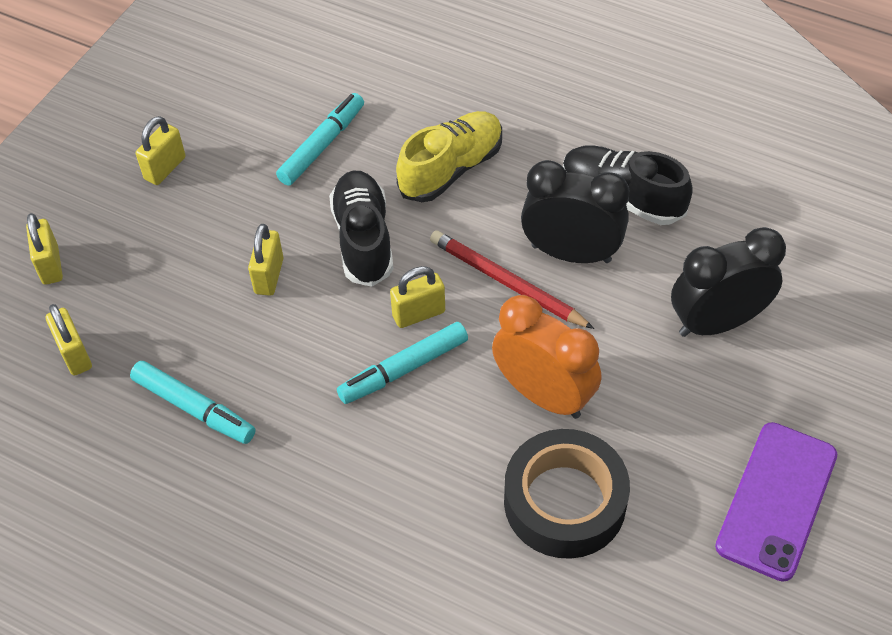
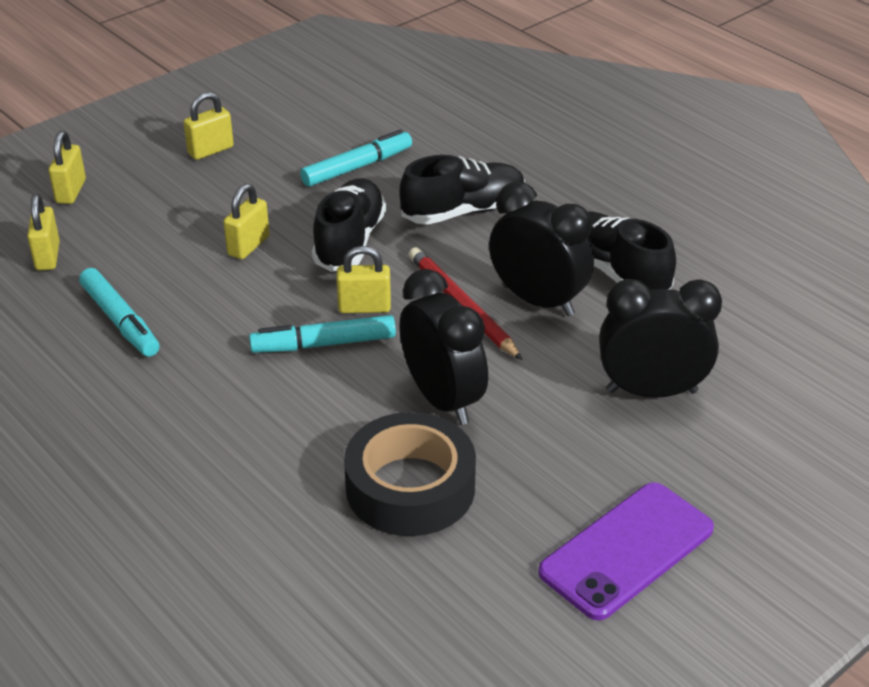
camera: 20 degrees right, 15 degrees down
yellow shoe [396,111,502,202] -> black shoe [399,155,525,225]
orange clock [492,295,601,419] -> black clock [399,269,488,425]

